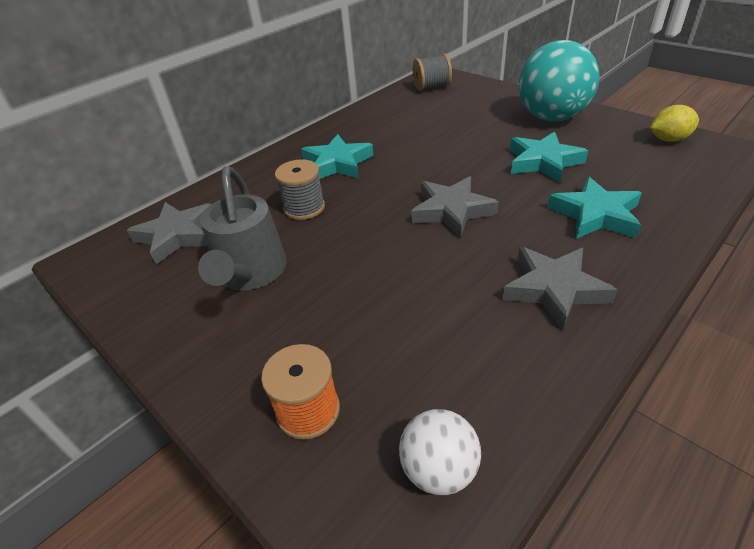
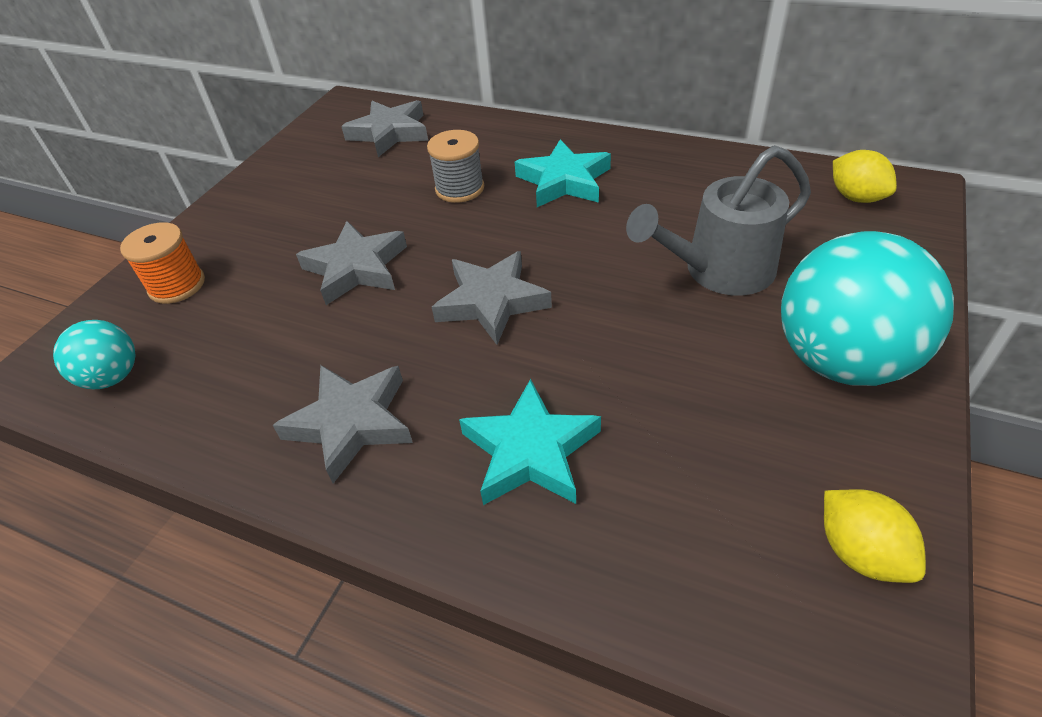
camera: 70 degrees right, 5 degrees up
grey watering can [198,166,287,291] -> grey watering can moved to [626,145,811,296]
white ball [399,409,481,495] -> turquoise ball [53,320,136,389]
grey spool [412,54,452,91] -> yellow lemon [833,150,897,203]
turquoise star [510,131,588,183] -> none
none -> grey star [296,221,407,305]

